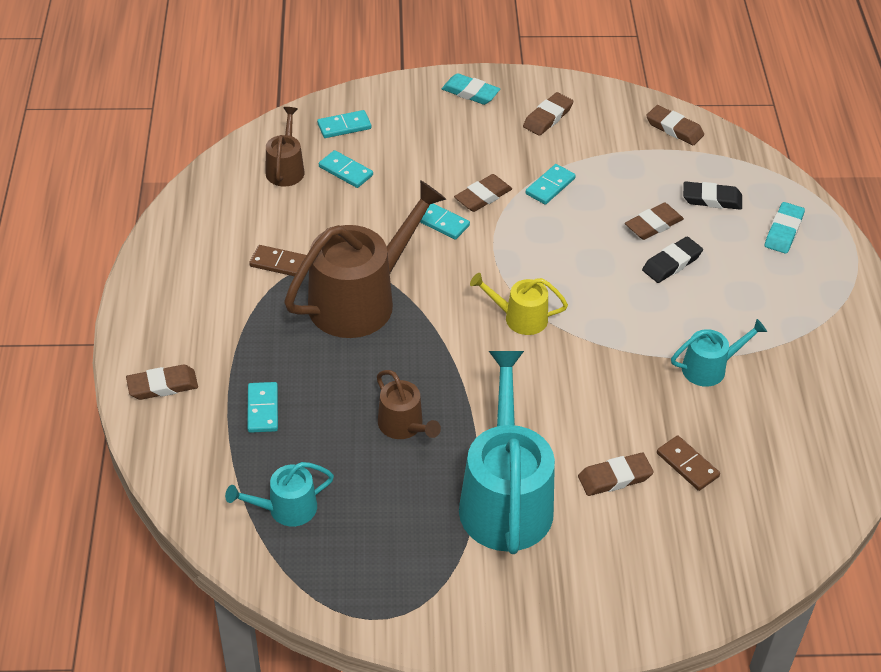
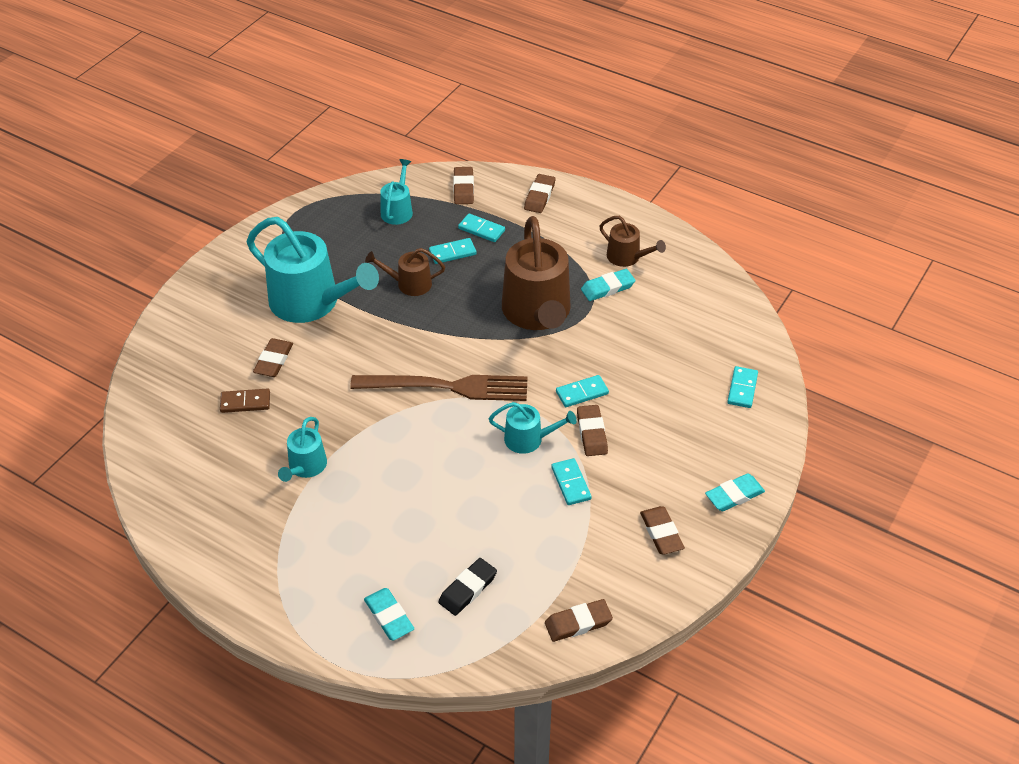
camera: 125 degrees right, 0 degrees up
brown domino [249,245,307,276] -> turquoise eraser [581,269,636,301]
brown watering can [266,107,304,186] -> brown watering can moved to [599,216,666,267]
turquoise domino [319,150,373,188] -> turquoise domino moved to [429,238,477,264]
yellow watering can [470,273,568,335] -> brown fork [350,375,528,401]
brown eraser [625,203,684,240] -> brown eraser moved to [453,167,474,204]
black eraser [642,237,703,283] -> none
none -> turquoise watering can [489,402,577,454]

